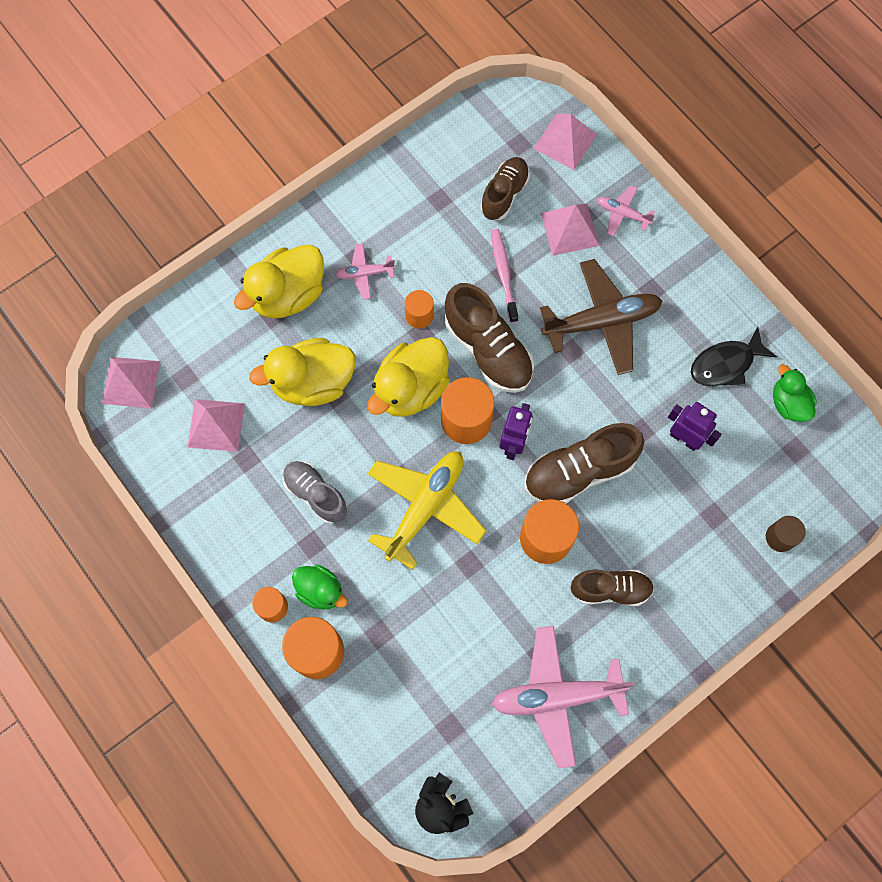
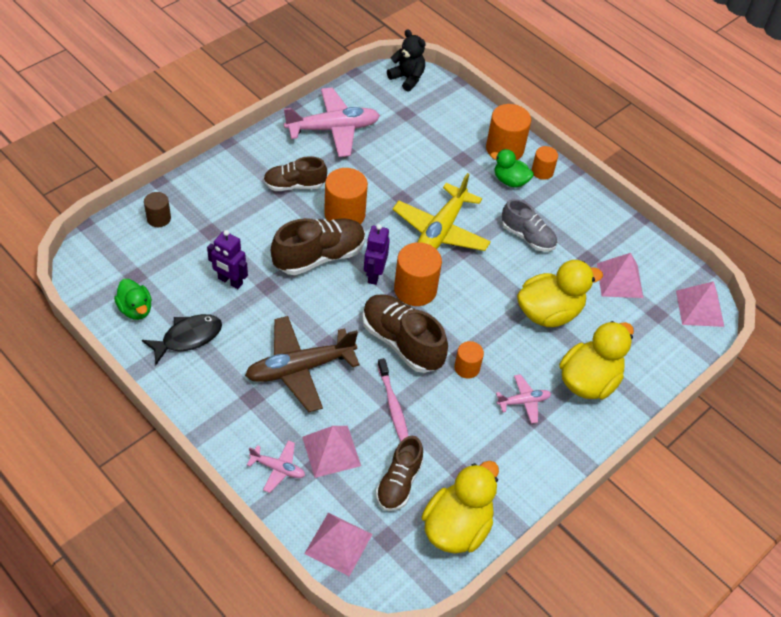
camera: 170 degrees right, 20 degrees down
yellow duck [367,337,450,417] -> yellow duck moved to [422,461,499,554]

